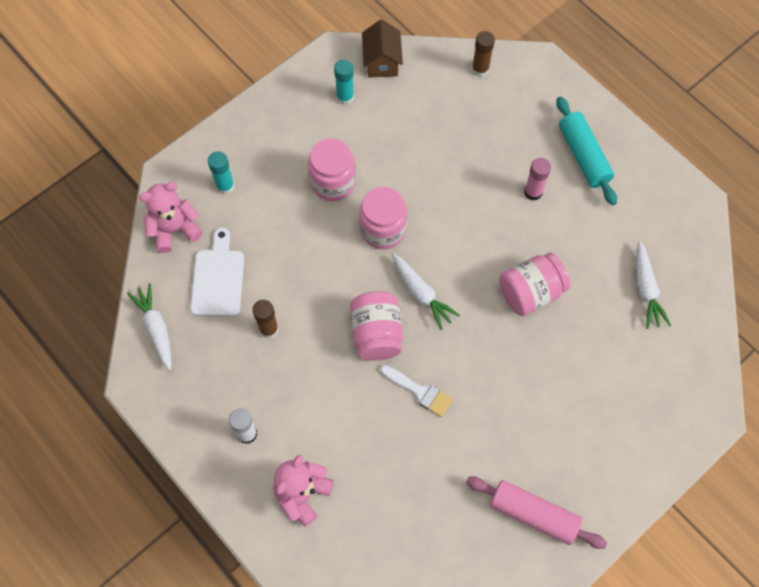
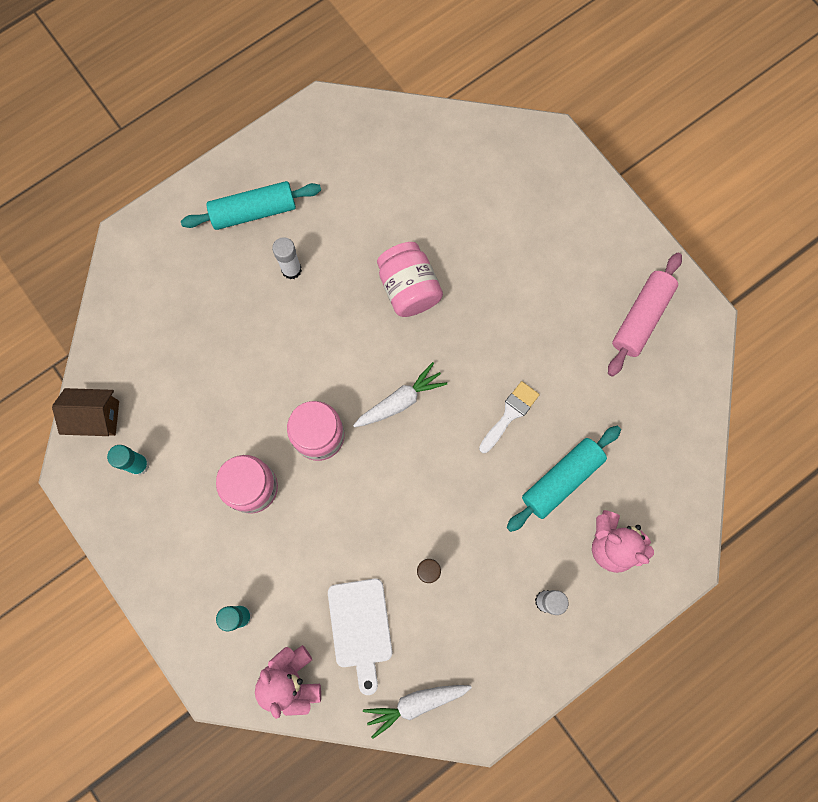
camera: 85 degrees left, 10 degrees up
white cutting board [190,228,244,317] -> white cutting board turned 105 degrees counterclockwise [328,579,392,695]
pink jar [350,291,403,361] -> none
brown glue stick [472,31,495,77] -> none
pink glue stick [524,158,551,201] -> white glue stick [272,237,302,279]
white carrot [636,241,671,329] -> none
none -> turquoise rolling pin [507,426,621,532]

